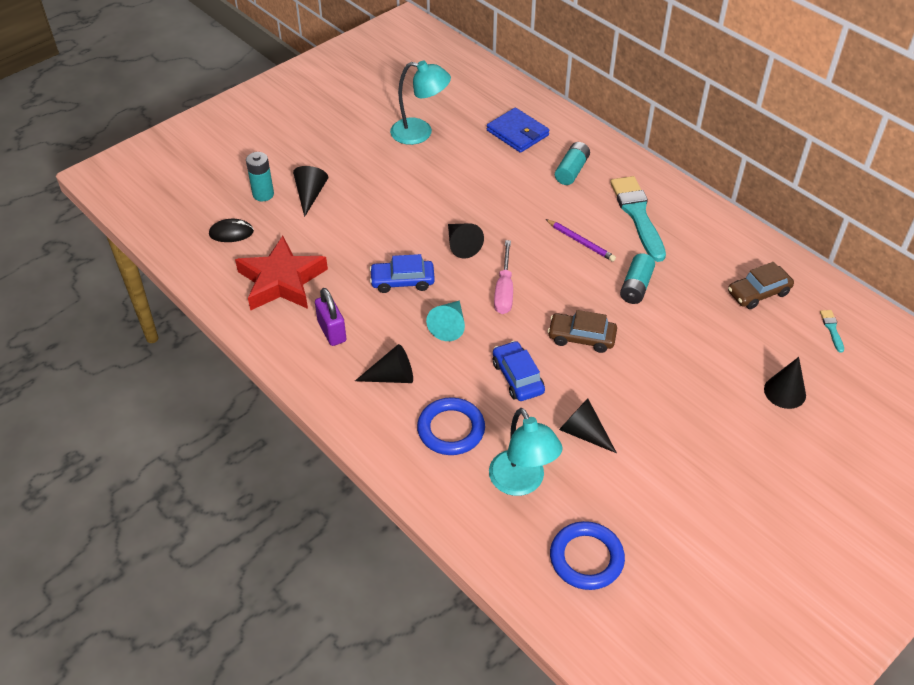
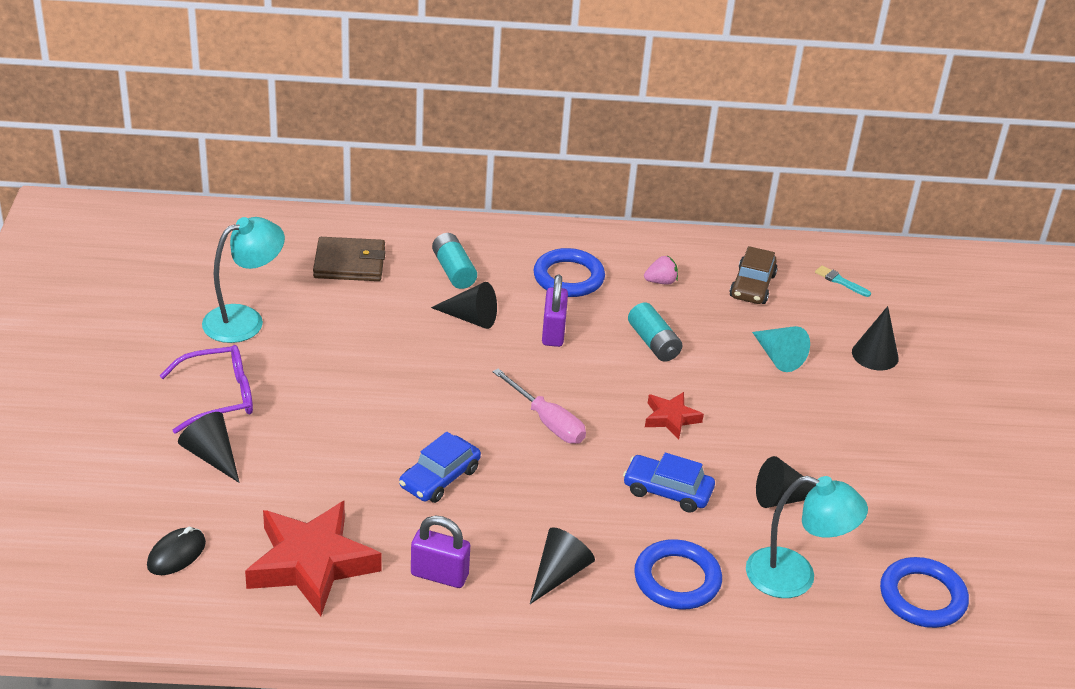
camera: 50 degrees left, 10 degrees down
turquoise battery [246,152,274,201] -> none
turquoise cone [426,300,465,341] -> turquoise cone moved to [752,326,810,372]
black cone [448,223,484,259] -> black cone moved to [431,282,497,329]
blue wallet [487,108,550,153] -> brown wallet [313,237,386,281]
purple pencil [546,219,616,262] -> purple padlock [542,275,568,347]
brown car [548,310,617,353] -> red star [645,392,704,439]
turquoise brush [610,176,666,262] -> blue ring [533,248,605,297]
none -> purple glasses [160,345,253,434]
none -> pink strawberry [644,256,678,285]

